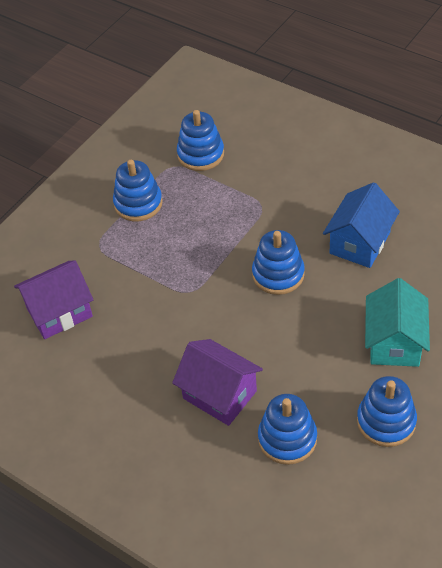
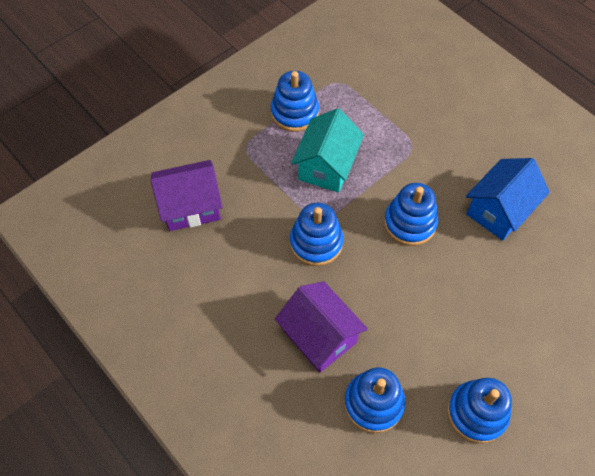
camera: 10 degrees right, 10 degrees up
blue stacking toy [177,110,224,171] -> blue stacking toy moved to [290,203,343,266]
turquoise house [365,278,430,367] -> turquoise house moved to [291,108,364,193]

